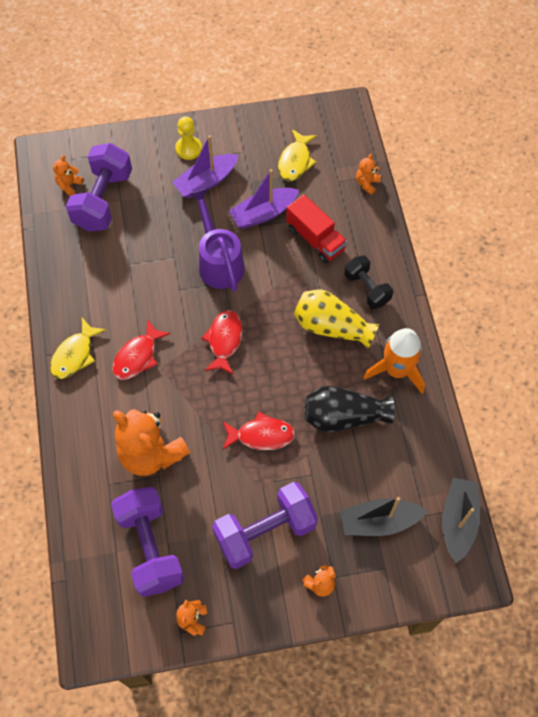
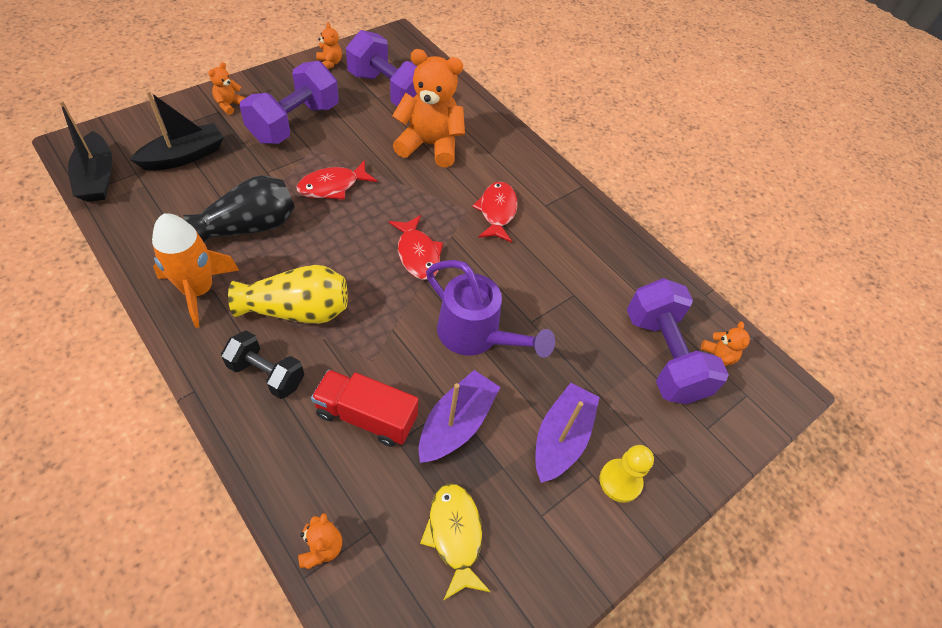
camera: 145 degrees right, 10 degrees down
yellow fish [50,318,106,379] -> none

